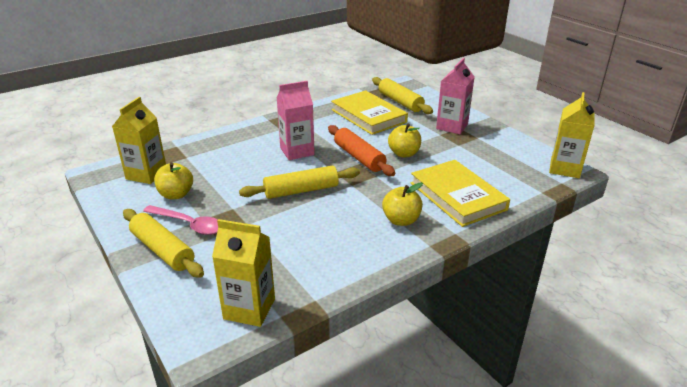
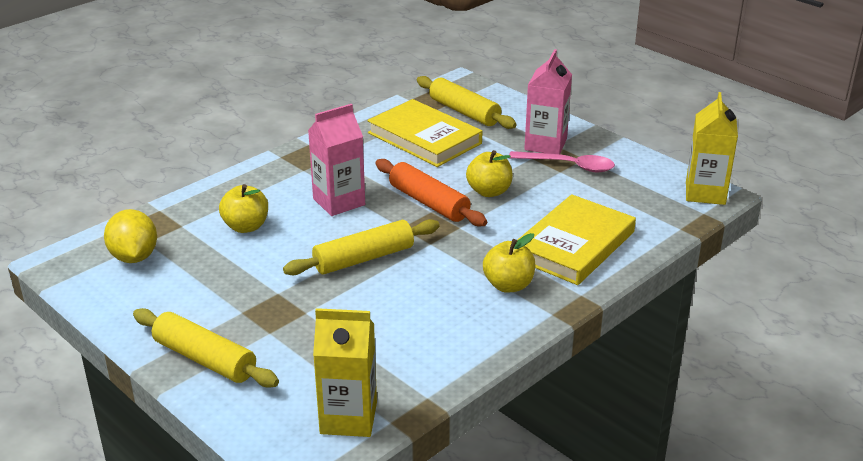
camera: 10 degrees left, 0 degrees up
yellow carton [112,97,166,184] -> yellow lemon [104,209,157,263]
pink spoon [143,205,218,235] -> pink spoon moved to [509,151,615,172]
yellow apple [154,162,193,199] -> yellow apple moved to [219,184,268,233]
yellow book [411,160,510,227] -> yellow book turned 75 degrees clockwise [517,194,636,285]

